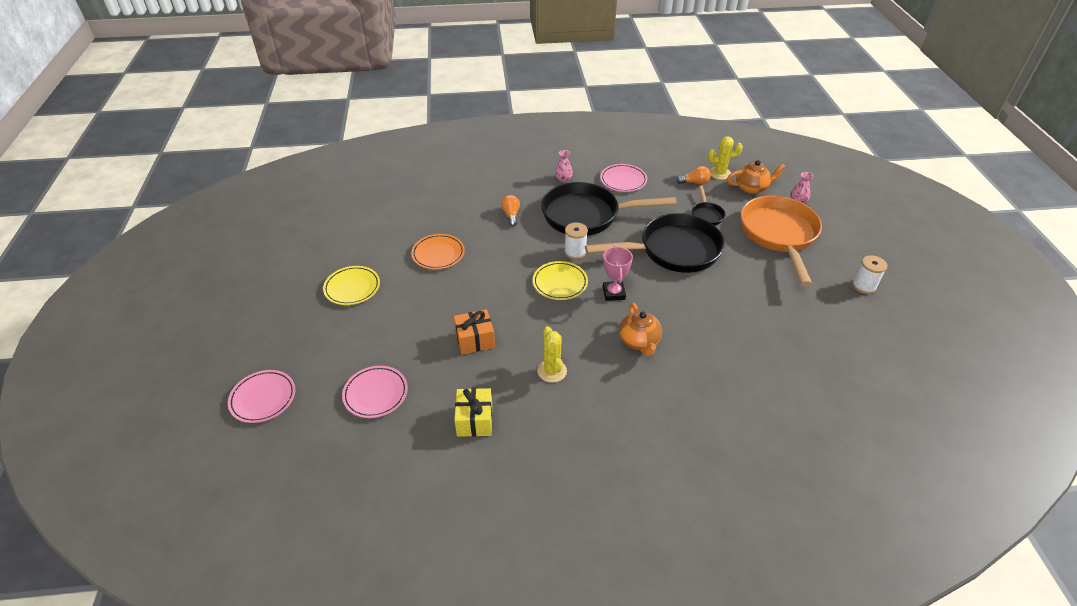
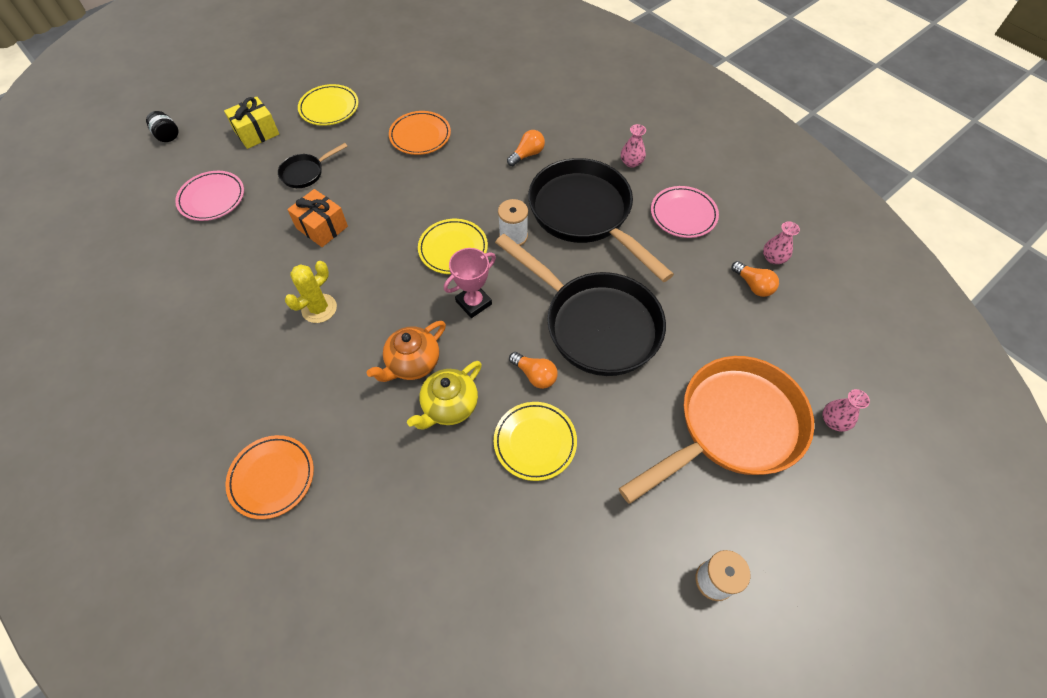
camera: 55 degrees right, 15 degrees up
pink plate [228,370,295,423] -> black jar [146,111,178,142]
yellow gift [454,388,492,437] -> yellow gift moved to [224,97,279,149]
black pan [692,185,725,225] -> black pan moved to [278,143,348,188]
yellow cactus [708,136,743,180] -> none
orange teapot [727,160,785,194] -> none
none -> orange plate [225,435,314,519]
none -> yellow teapot [407,361,482,429]
none -> yellow plate [494,402,577,481]
none -> orange light bulb [509,352,558,389]
none -> pink vase [763,221,800,264]

